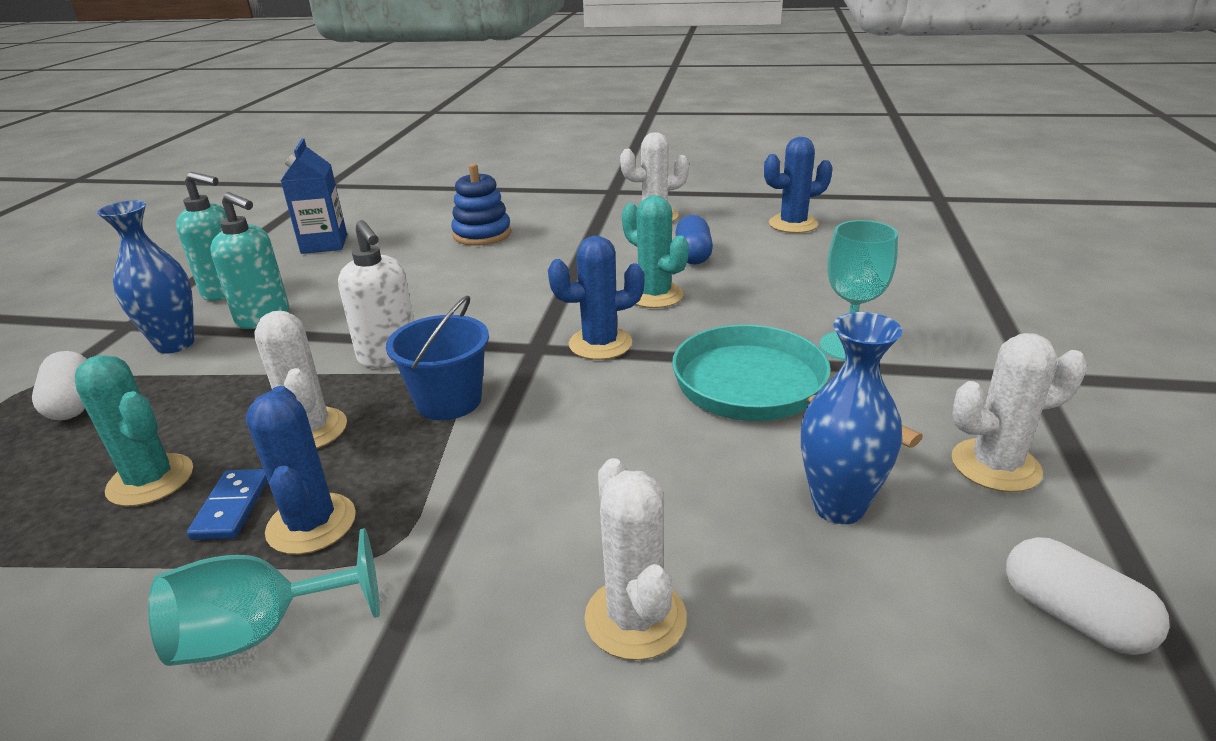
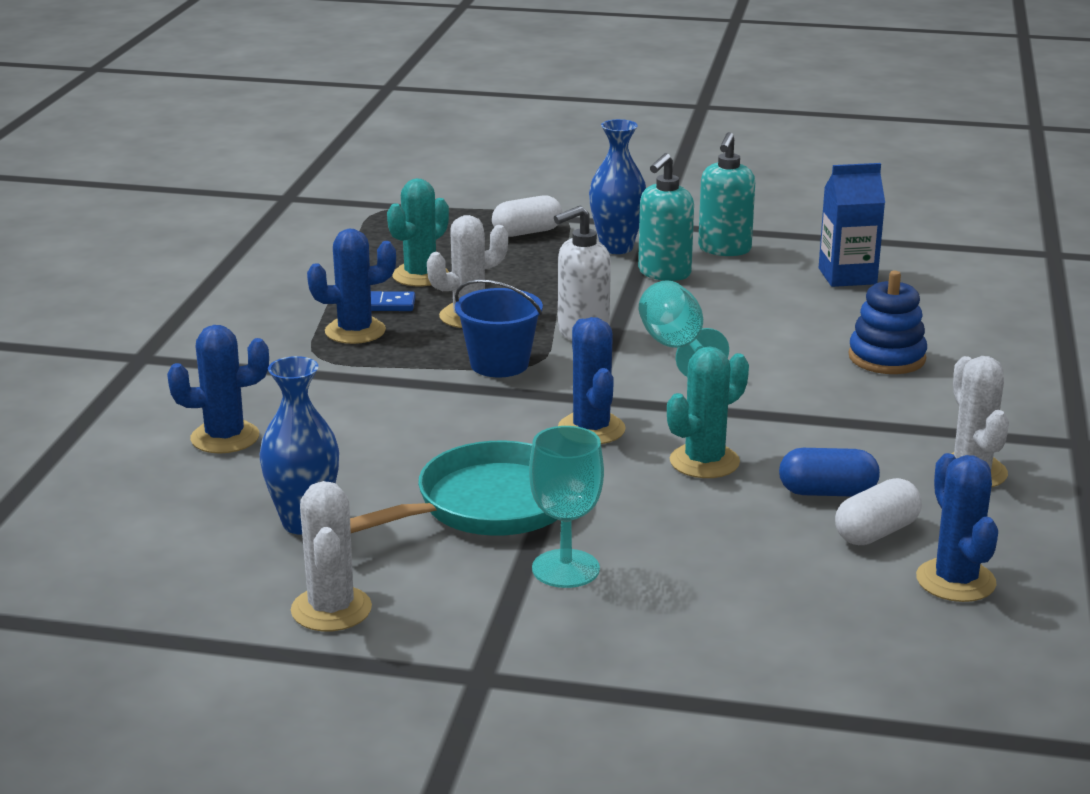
camera: 90 degrees right, 5 degrees down
turquoise goblet [148,528,380,666] -> turquoise goblet moved to [639,280,729,377]
white cactus [584,458,687,660] -> blue cactus [167,325,269,453]
white capsule [1006,537,1170,655] -> white capsule moved to [835,478,922,545]

